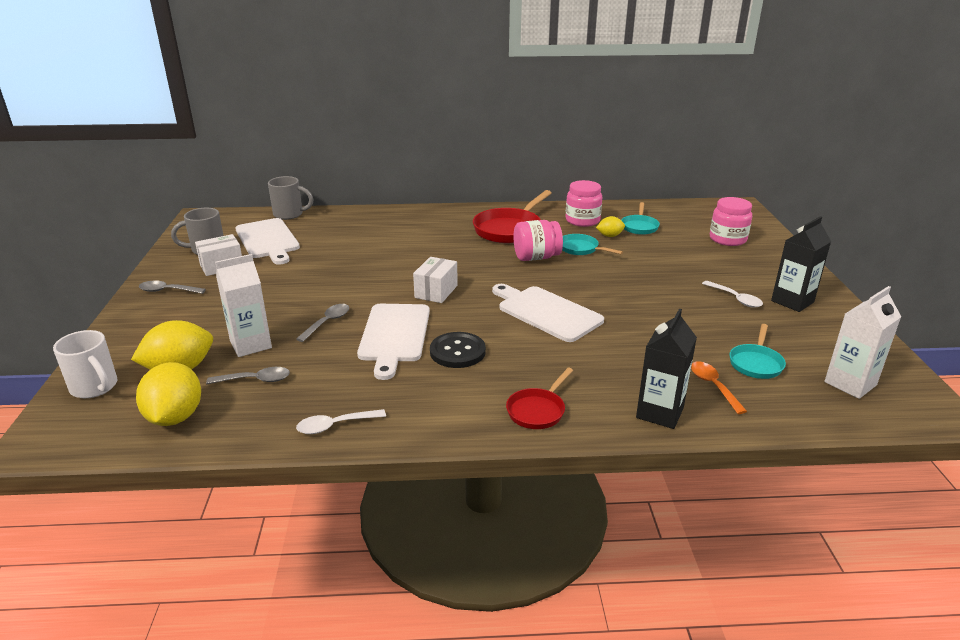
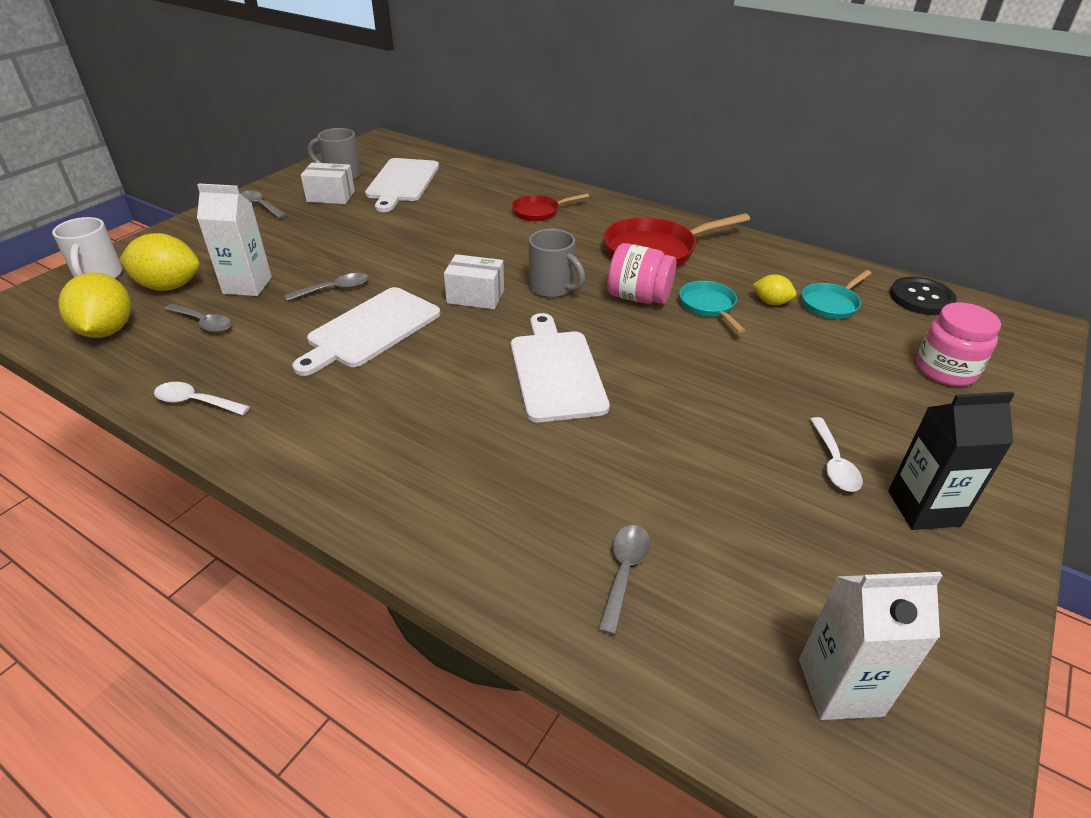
camera: 35 degrees right, 10 degrees up
yellow lemon [136,362,201,426] -> yellow lemon turned 45 degrees counterclockwise [58,273,131,338]
grey mug [268,176,314,220] -> grey mug moved to [529,229,585,298]
white box [413,257,458,303] -> white box turned 45 degrees clockwise [444,254,504,309]
black button [430,332,486,368] -> black button moved to [890,277,957,315]
red pan [506,368,573,429] -> red pan moved to [512,193,589,222]
pink jar [565,180,602,227] -> none
black carton [636,309,697,429] -> none
orange spoon [691,361,747,414] -> grey spoon [598,525,651,635]
turquoise pan [729,324,786,379] -> none

